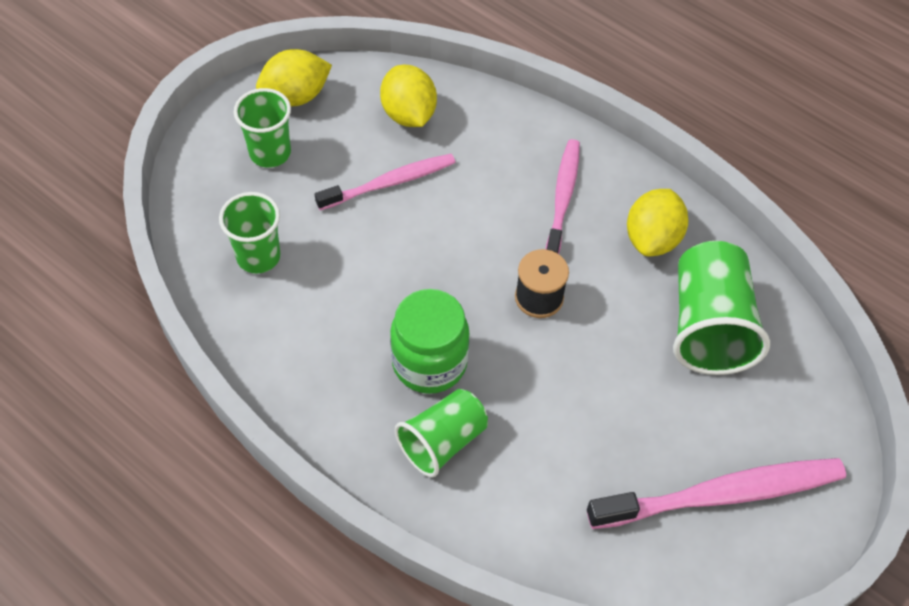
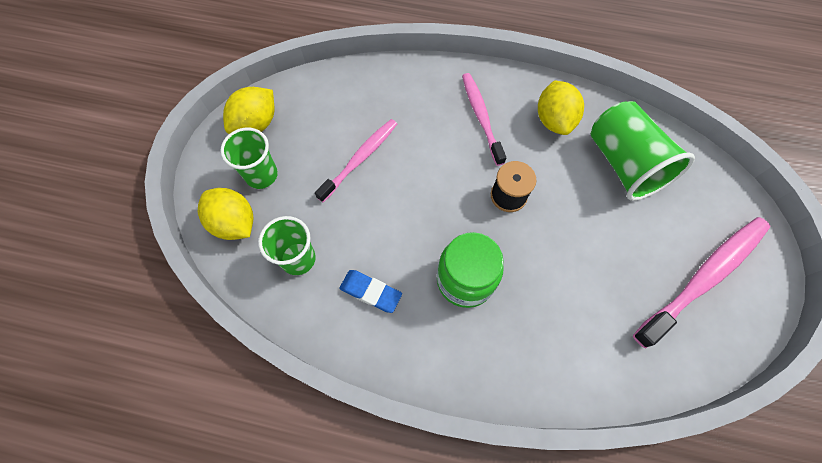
camera: 25 degrees left, 10 degrees up
yellow lemon [380,65,437,127] -> yellow lemon moved to [198,188,253,240]
green cup [395,389,488,478] -> none
none -> blue eraser [339,270,402,313]

